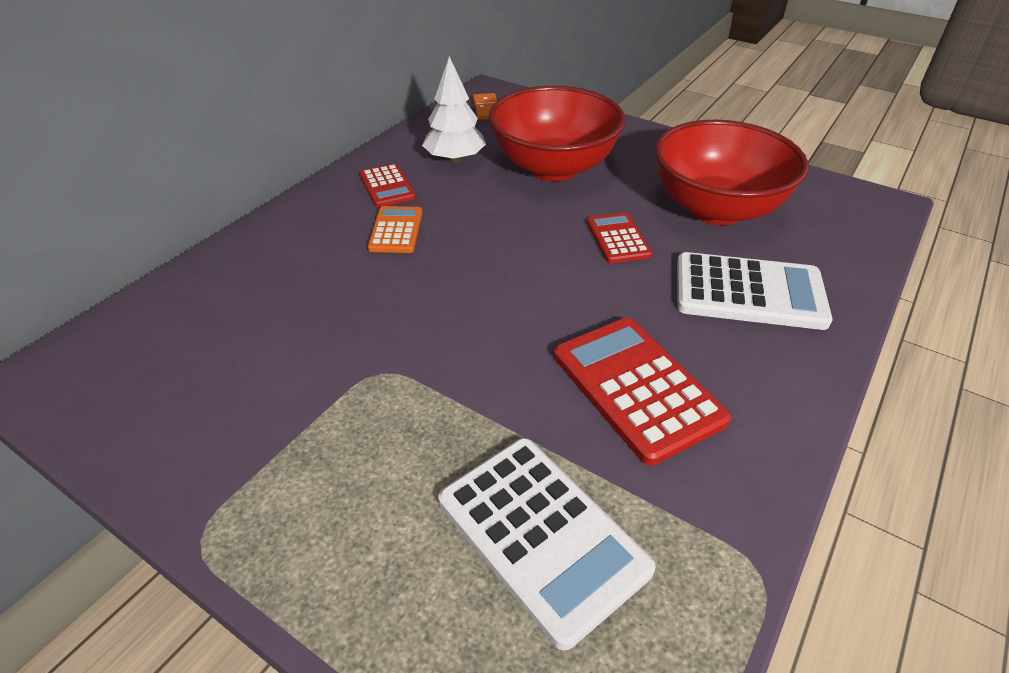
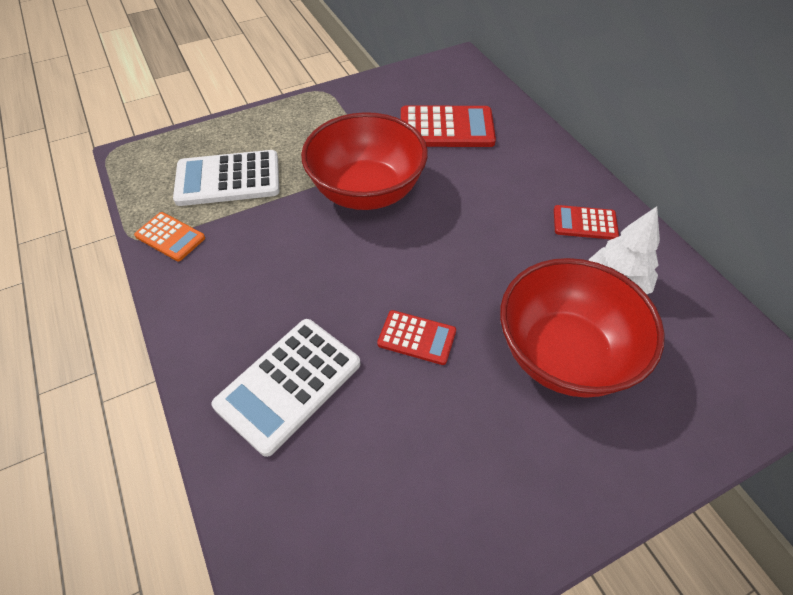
camera: 120 degrees right, 10 degrees up
orange calculator [368,206,423,253] -> orange calculator moved to [134,212,205,261]
orange domino [473,93,497,120] -> none
red calculator [554,317,731,466] -> red calculator moved to [401,105,496,147]
red bowl [655,120,809,225] -> red bowl moved to [301,112,428,210]

